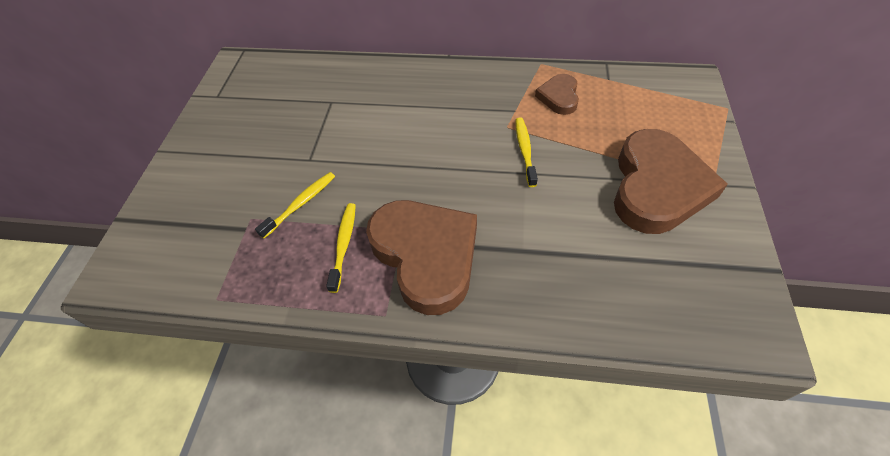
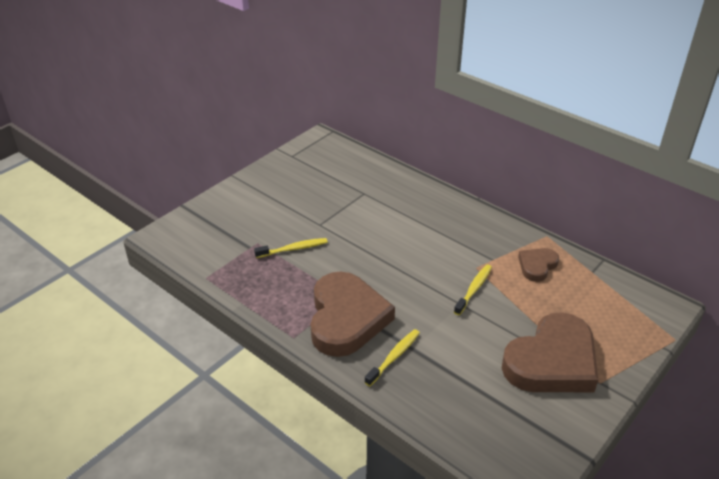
camera: 30 degrees right, 15 degrees down
yellow toothbrush [326,203,356,293] -> yellow toothbrush moved to [365,329,420,386]

